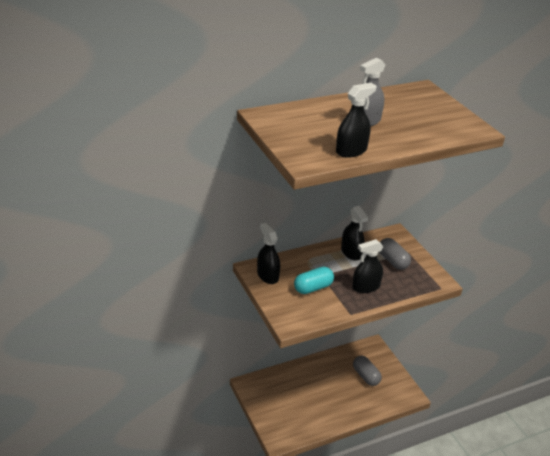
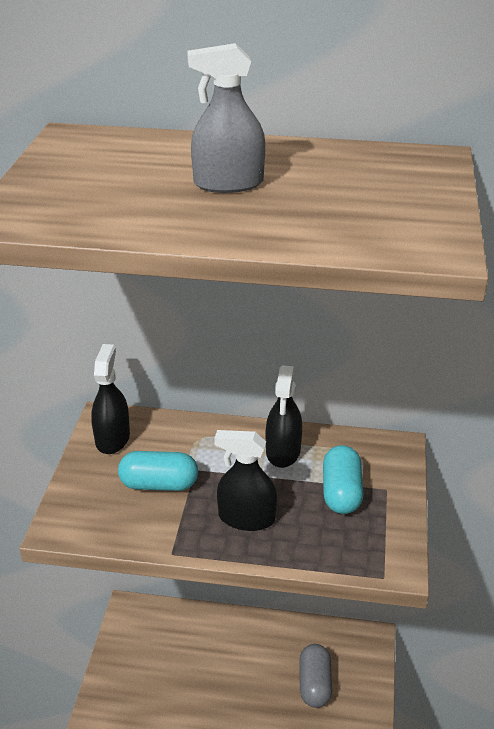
camera: 35 degrees right, 0 degrees up
black spray bottle [336,83,377,158] -> none
grey capsule [380,238,411,270] -> turquoise capsule [323,445,364,514]

